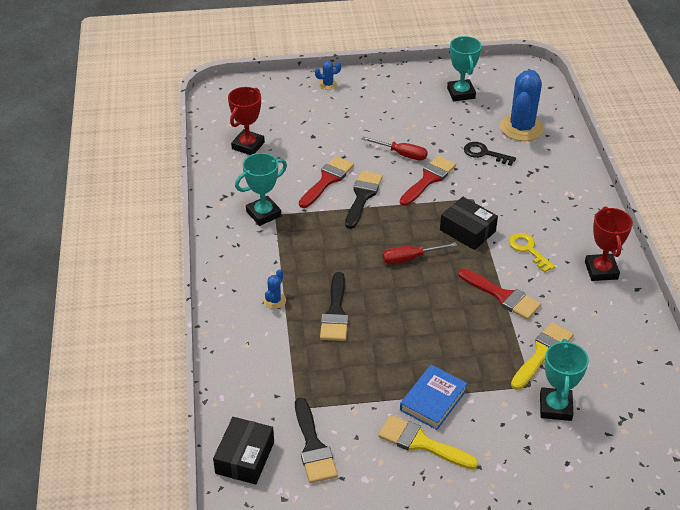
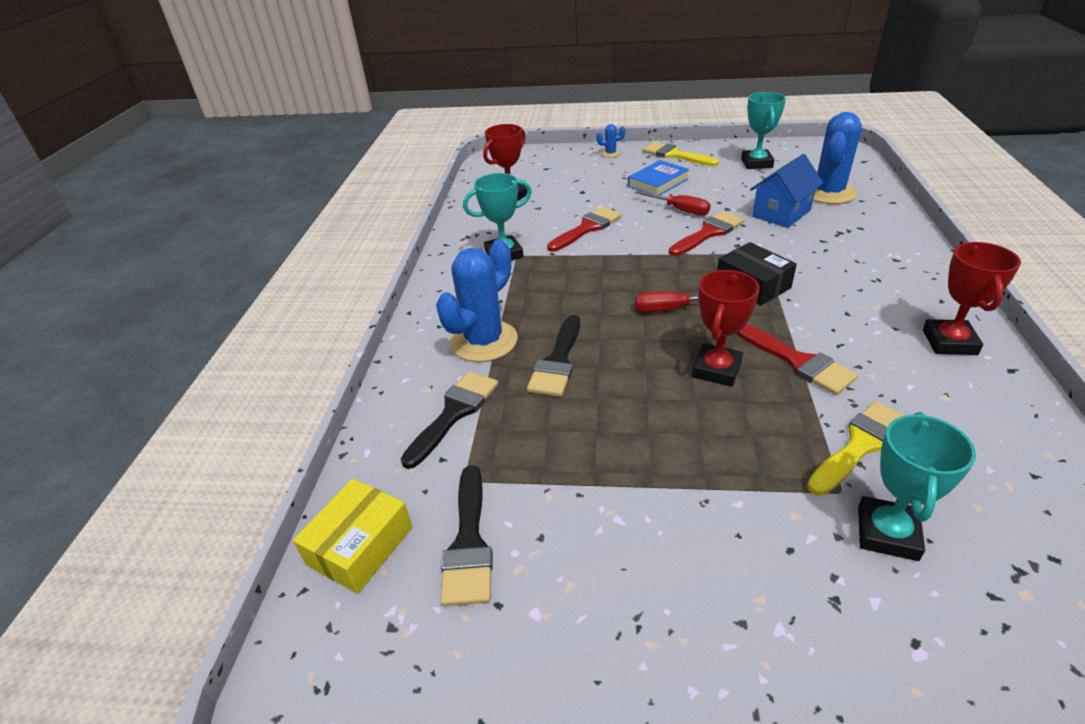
camera: 15 degrees right, 5 degrees down
black box [213,417,274,485] -> yellow box [293,478,412,594]
blue cactus [264,269,286,309] -> blue cactus [436,240,518,362], size x2.30
black brush [345,171,383,229] -> black brush moved to [401,371,498,469]
yellow brush [378,415,478,470] -> yellow brush moved to [643,142,719,166]
blue book [400,365,468,430] -> blue book moved to [628,160,690,196]
black key [464,142,516,166] -> blue house [750,154,823,228]
yellow key [509,233,555,273] -> none
none -> red trophy [692,270,760,387]

